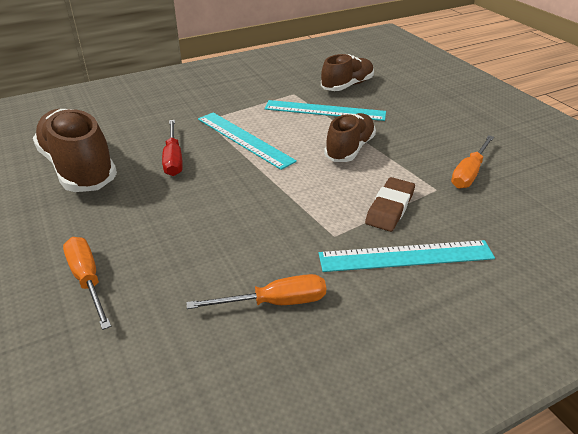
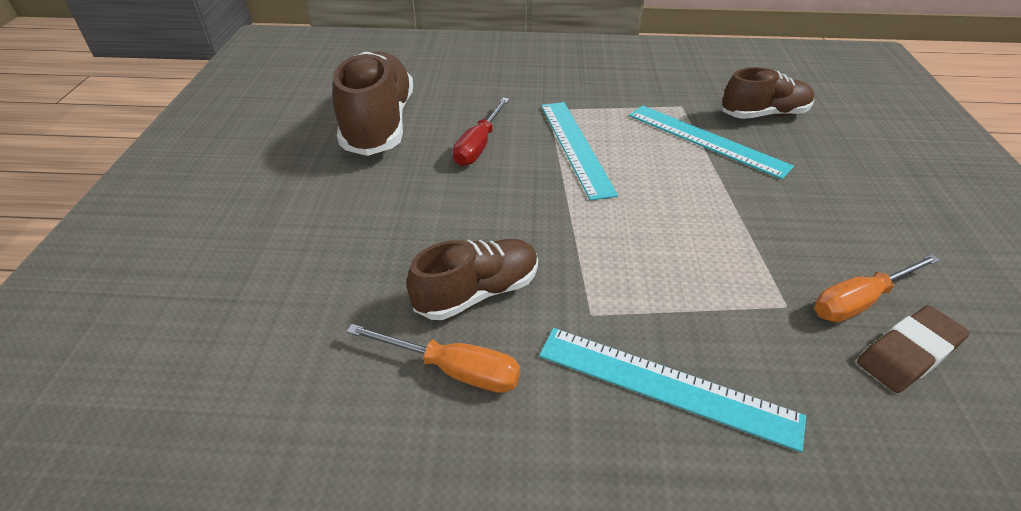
camera: 30 degrees right, 5 degrees up
orange screwdriver [63,237,111,330] -> none
brown shoe [324,113,376,162] -> brown shoe moved to [406,239,538,320]
brown eraser [365,177,415,232] -> brown eraser moved to [857,305,970,393]

